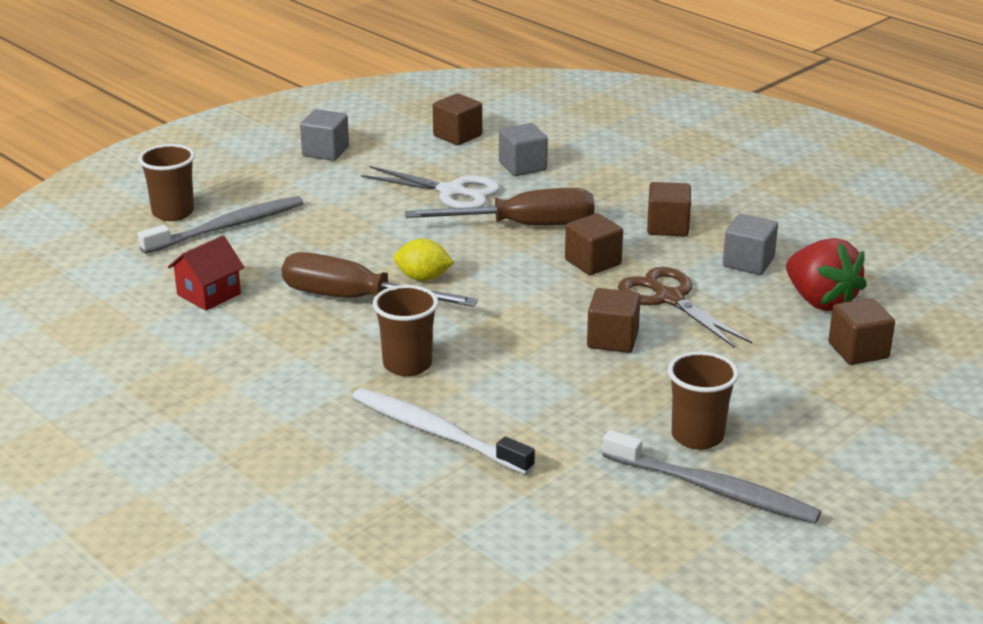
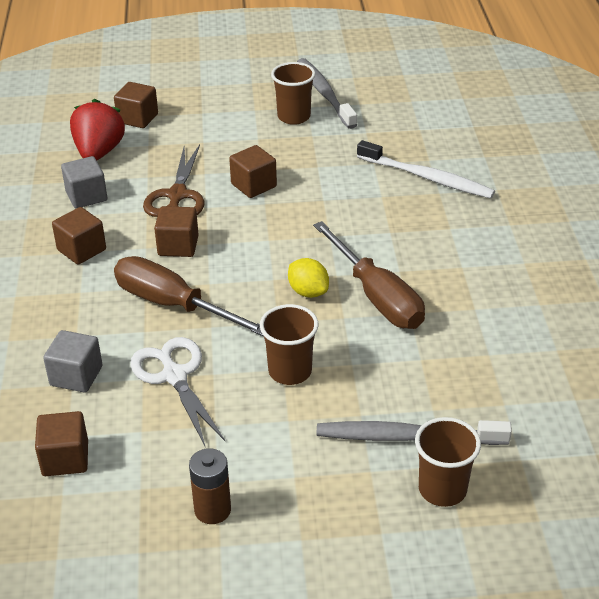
camera: 140 degrees left, 10 degrees up
red house [168,236,244,311] -> none
grey cube [300,109,349,161] -> brown battery [189,448,231,524]
white toothbrush [352,388,535,475] -> white toothbrush turned 45 degrees counterclockwise [357,140,495,199]
brown cup [373,285,438,376] -> brown cup moved to [260,304,318,385]

